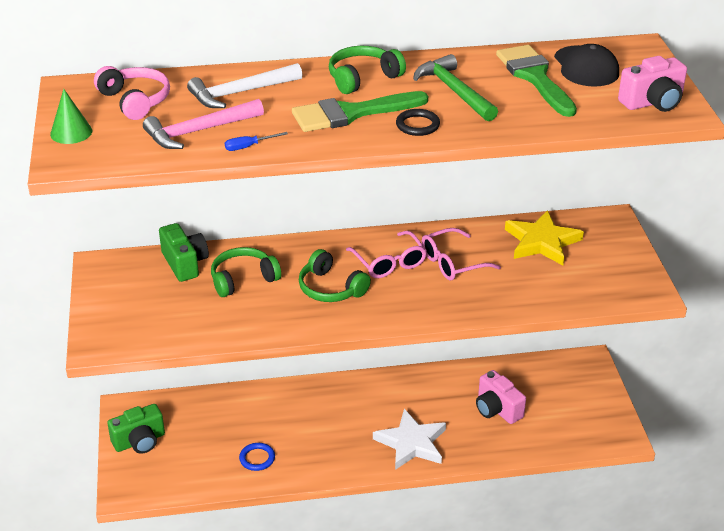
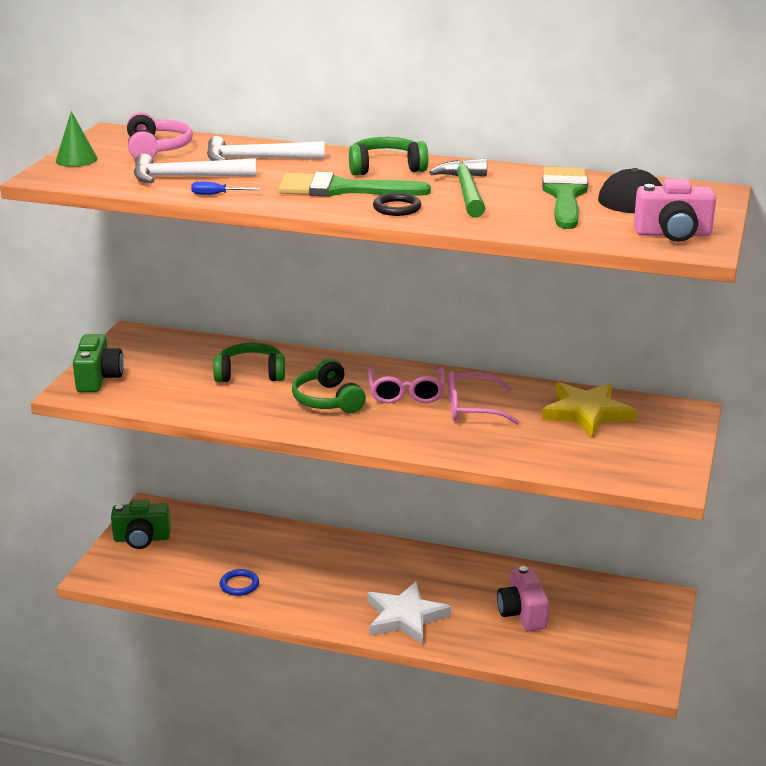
camera: 25 degrees right, 10 degrees down
pink hammer [143,99,264,149] -> white hammer [134,154,257,183]
green camera [159,223,209,282] -> green camera moved to [73,334,124,392]

